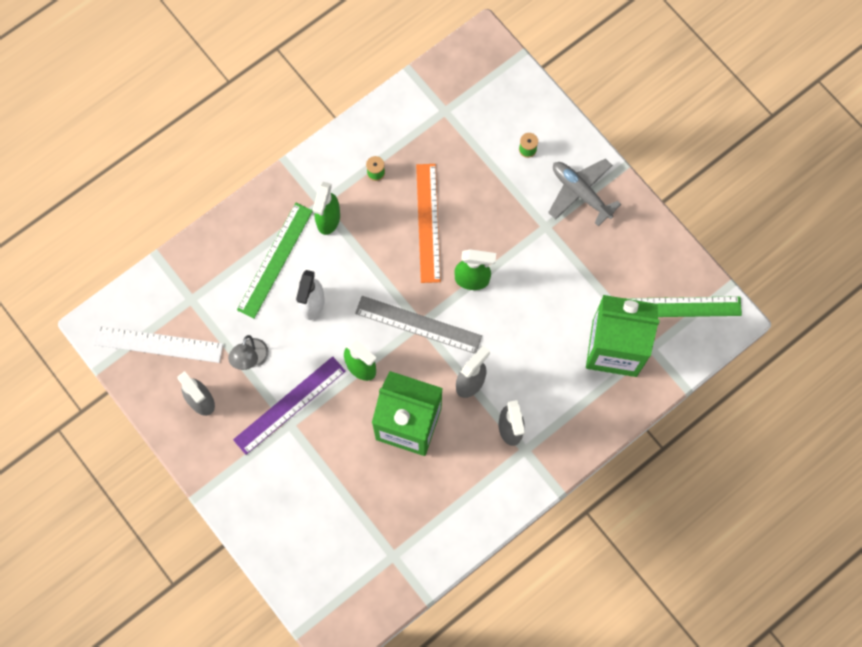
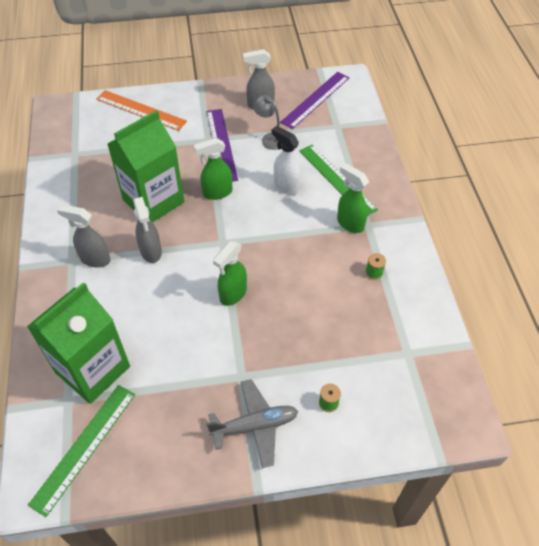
camera: 120 degrees right, 20 degrees down
white ruler [93,326,223,363] -> purple ruler [280,72,350,129]
grey ruler [355,296,482,354] -> none
orange ruler [416,164,441,283] -> orange ruler moved to [96,90,187,131]

